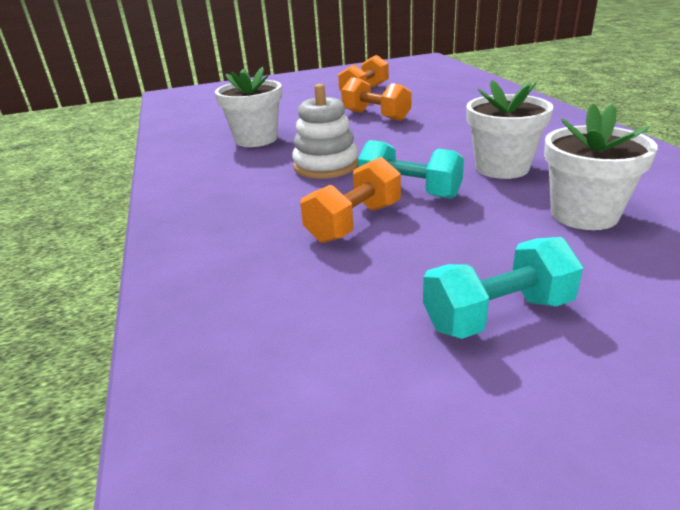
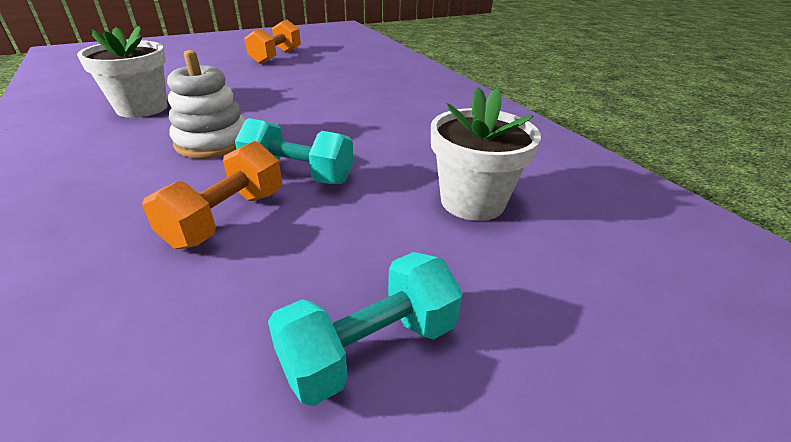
camera: 15 degrees left, 5 degrees up
orange dumbbell [341,77,411,121] -> none
white flower pot [466,80,553,179] -> none

